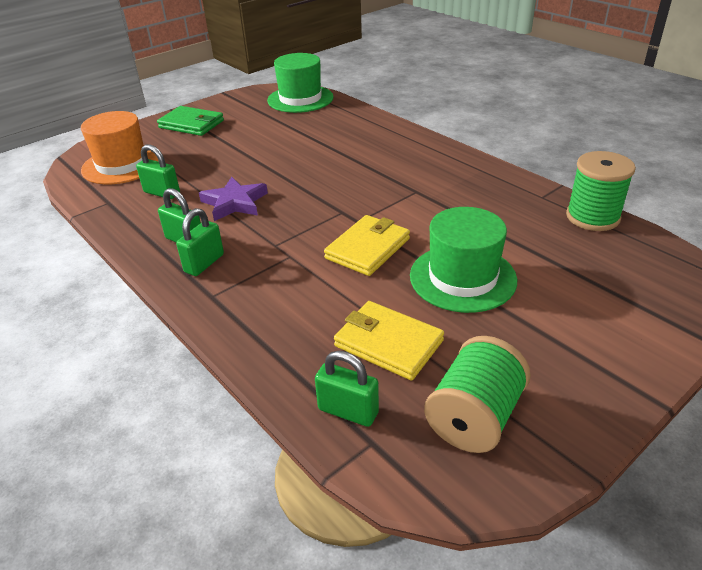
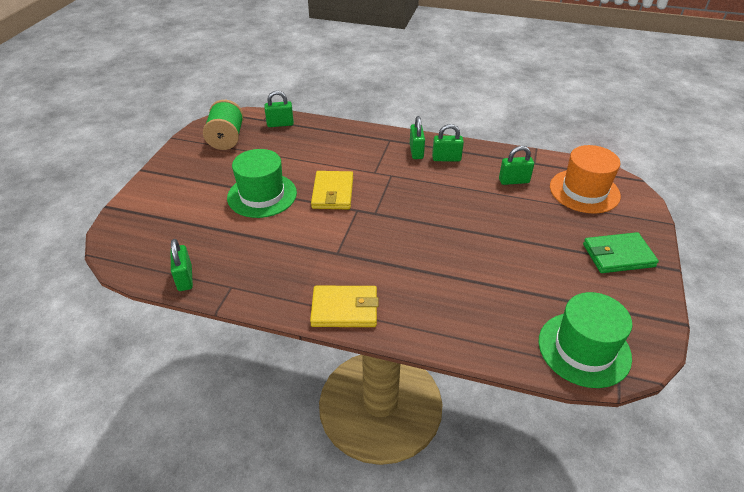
camera: 145 degrees right, 5 degrees up
purple star [199,177,268,221] -> none
yellow wallet [334,301,444,381] -> yellow wallet moved to [310,286,378,327]
green spool [566,151,636,231] -> green padlock [171,239,193,291]

